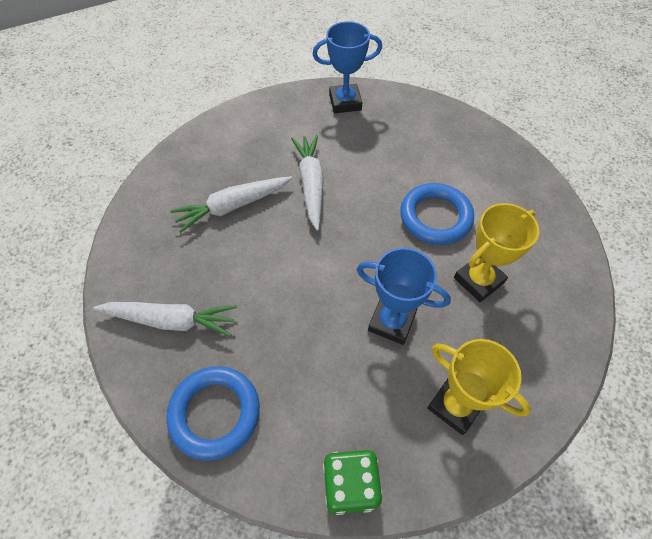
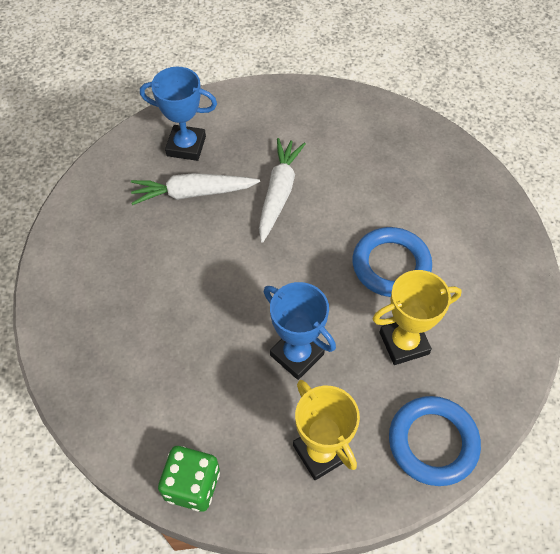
camera: 20 degrees right, 0 degrees up
white carrot [93,302,237,337] -> none
blue ring [166,366,260,460] -> blue ring moved to [389,396,481,486]
blue trophy [313,21,382,113] -> blue trophy moved to [140,67,217,161]

